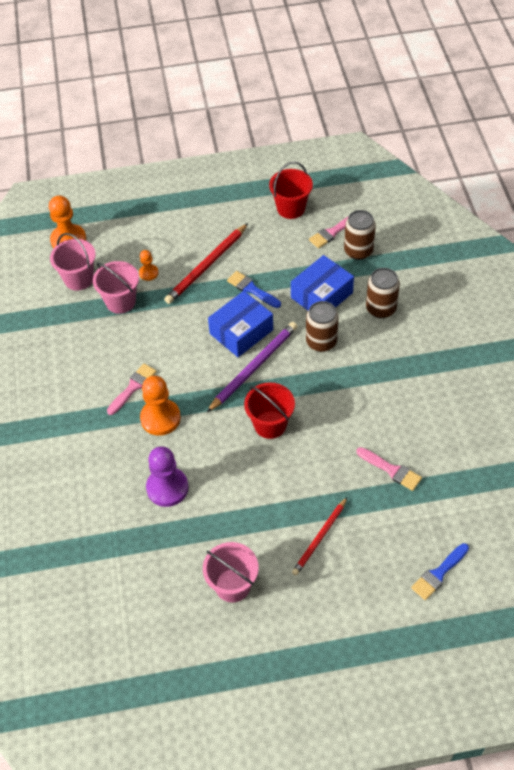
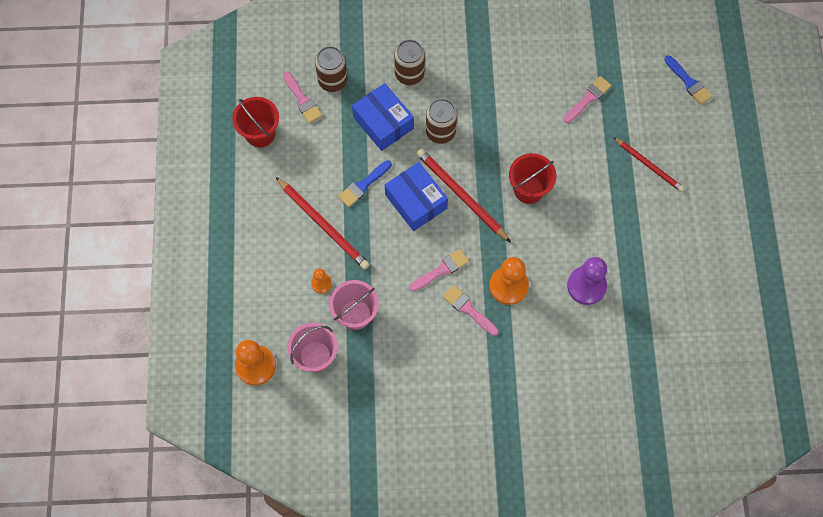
camera: 85 degrees left, 15 degrees up
pink bucket [203,542,259,603] -> none
purple pencil [206,322,298,413] -> red pencil [416,149,511,242]
none -> pink brush [409,249,469,292]

